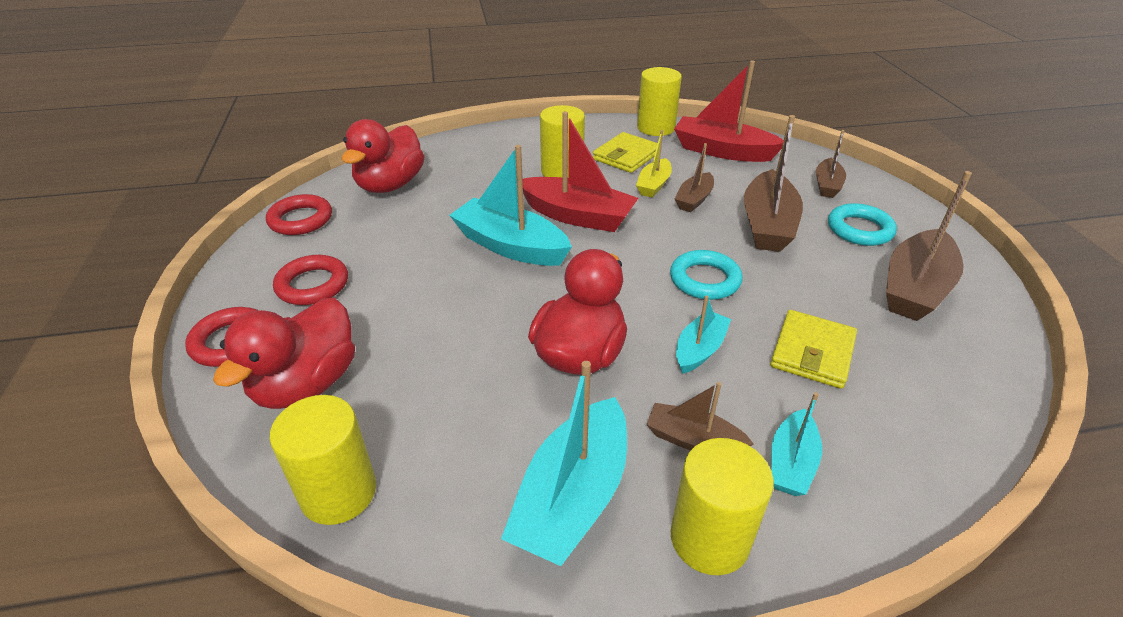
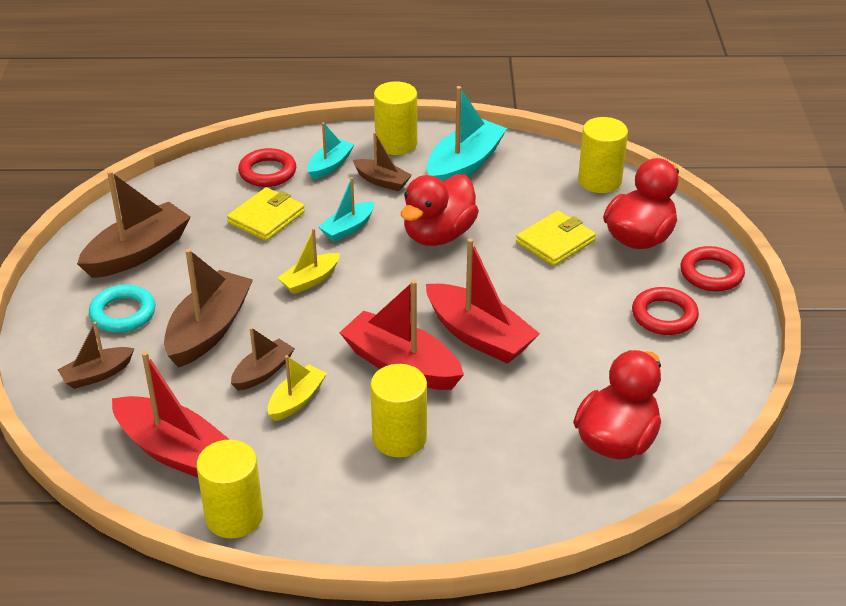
camera: 170 degrees left, 0 degrees up
red ring [266,194,332,235] -> red ring moved to [238,148,296,187]
turquoise boat [449,145,572,266] -> red boat [426,238,540,364]
yellow wallet [593,132,658,173] -> yellow wallet moved to [516,211,596,266]
turquoise ring [670,250,743,300] -> yellow boat [278,228,340,294]
brown boat [816,130,846,198] -> brown boat turned 150 degrees counterclockwise [58,322,134,389]

